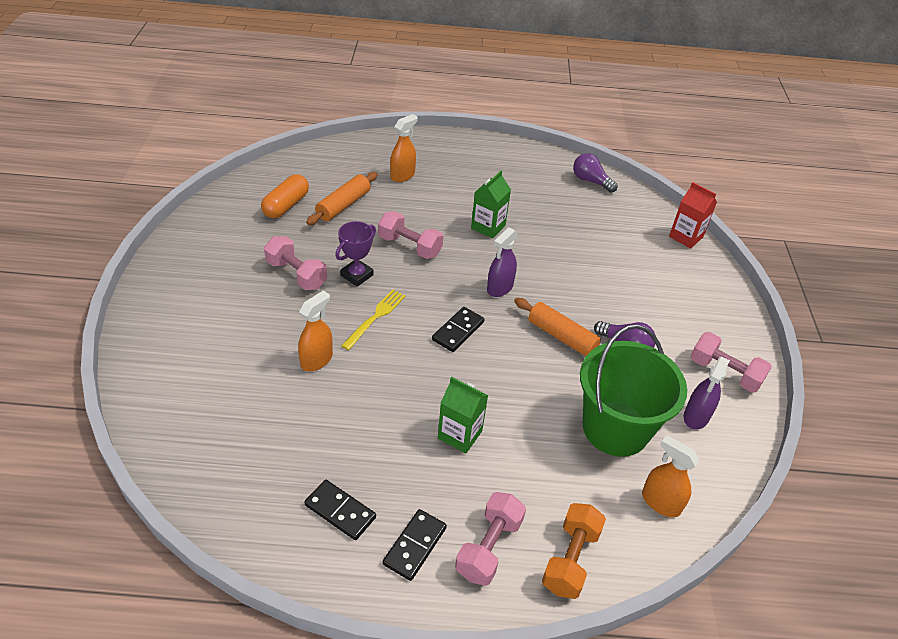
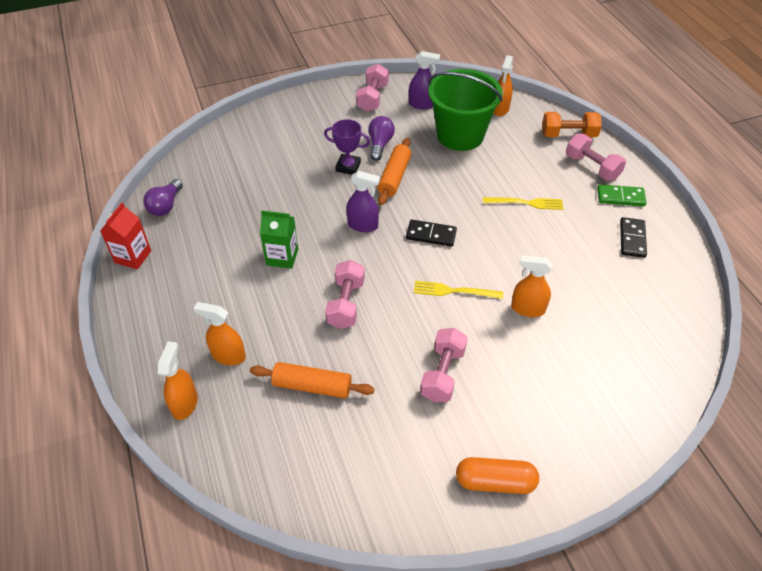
camera: 110 degrees left, 5 degrees up
orange capsule [261,174,309,218] -> orange capsule moved to [456,457,539,494]
purple trophy [335,221,376,287] -> purple trophy moved to [324,119,370,175]
black domino [383,509,447,581] -> green domino [597,184,647,207]
green carton [438,377,488,453] -> yellow fork [483,197,564,210]
pink dumbbell [455,492,526,586] -> pink dumbbell turned 45 degrees clockwise [566,133,626,181]
red carton [669,182,717,248] -> red carton moved to [100,202,151,269]
none -> orange spray bottle [158,342,198,420]

